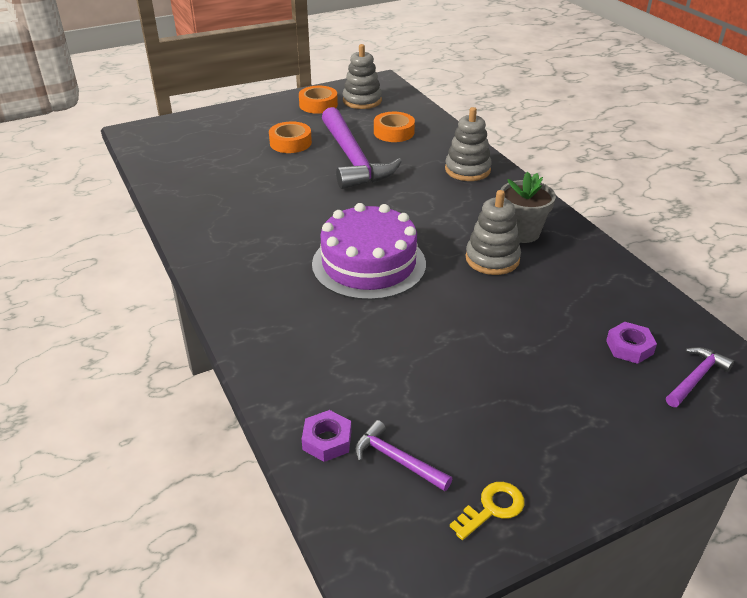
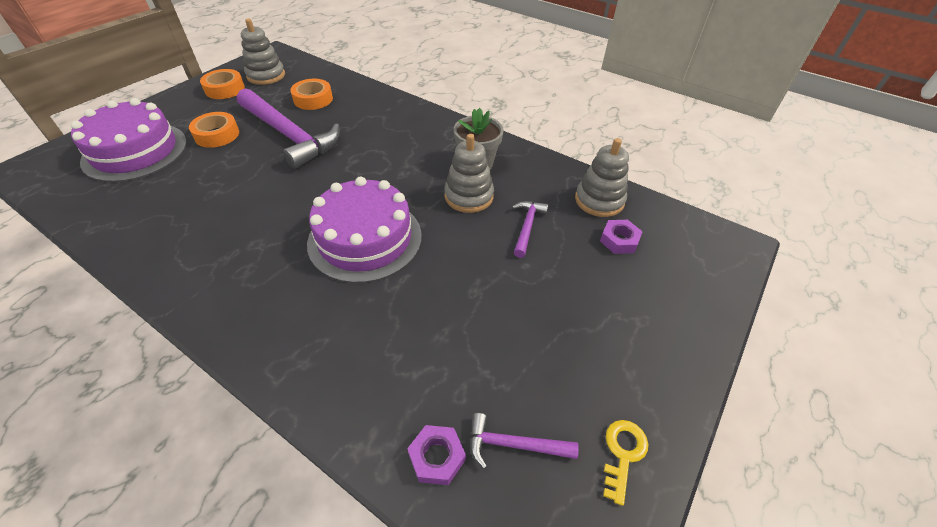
camera: 30 degrees left, 10 degrees up
grey stacking toy [445,107,492,181] -> grey stacking toy moved to [575,138,629,217]
purple hammer [666,347,734,407] -> purple hammer moved to [512,201,549,258]
none -> purple cake [71,98,187,182]

